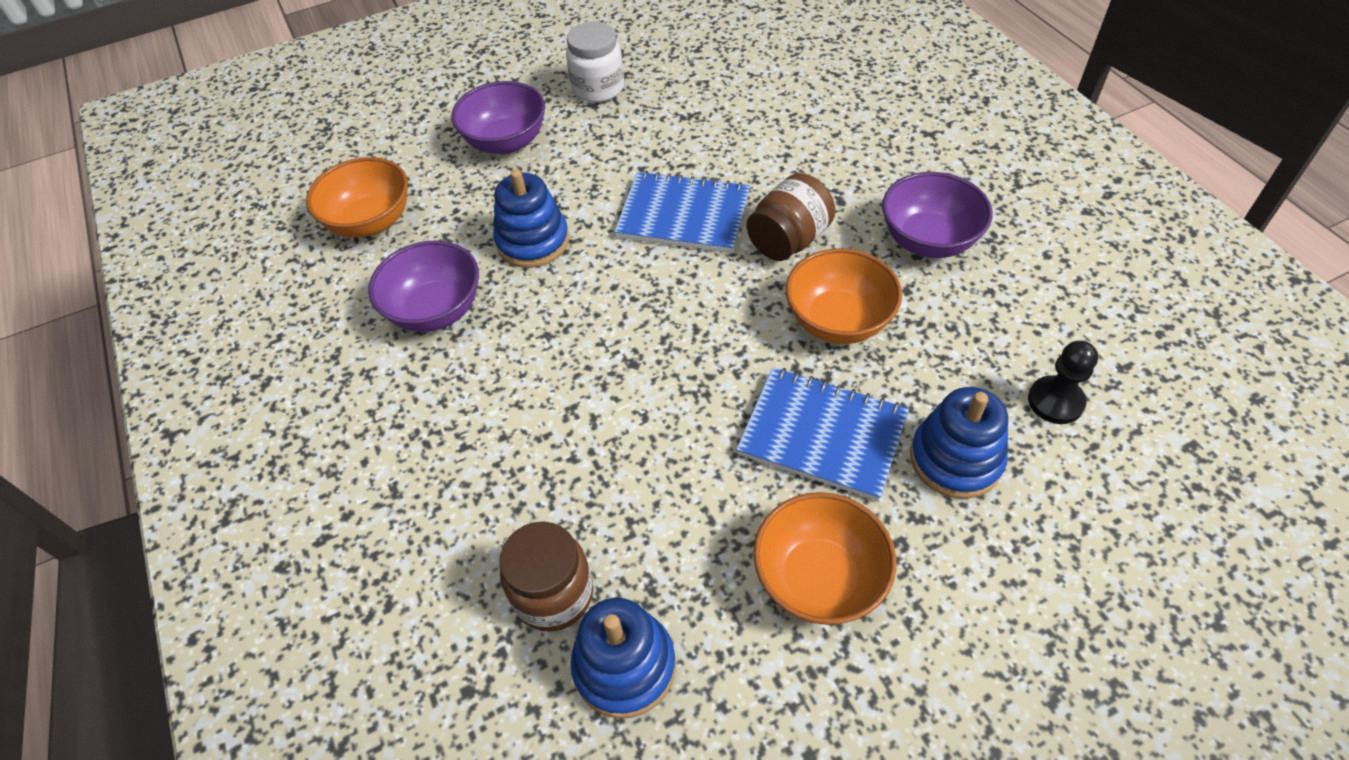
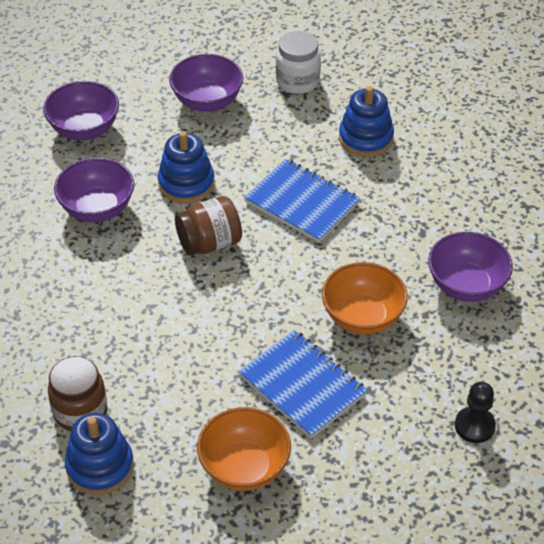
camera: 20 degrees right, 5 degrees down
orange bowl [306,157,408,238] -> purple bowl [43,81,119,140]
brown jar [747,173,836,261] -> brown jar moved to [175,196,242,255]
blue stacking toy [910,387,1008,499] -> blue stacking toy moved to [339,86,394,157]

